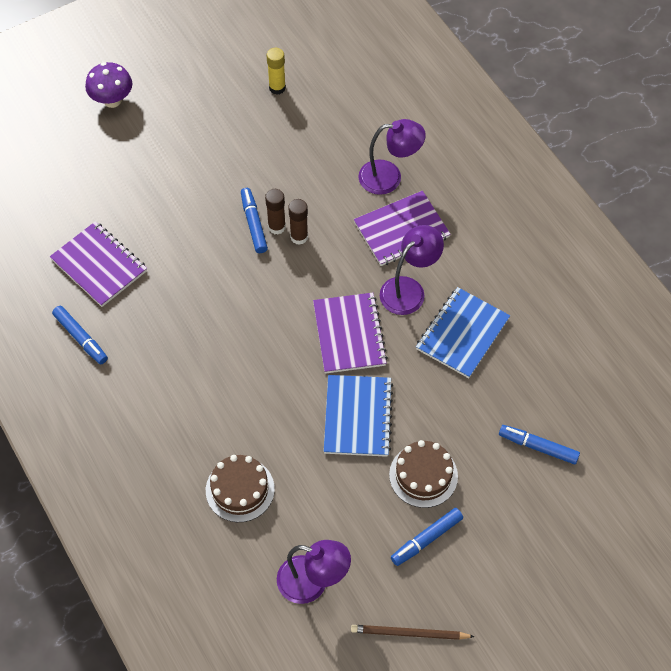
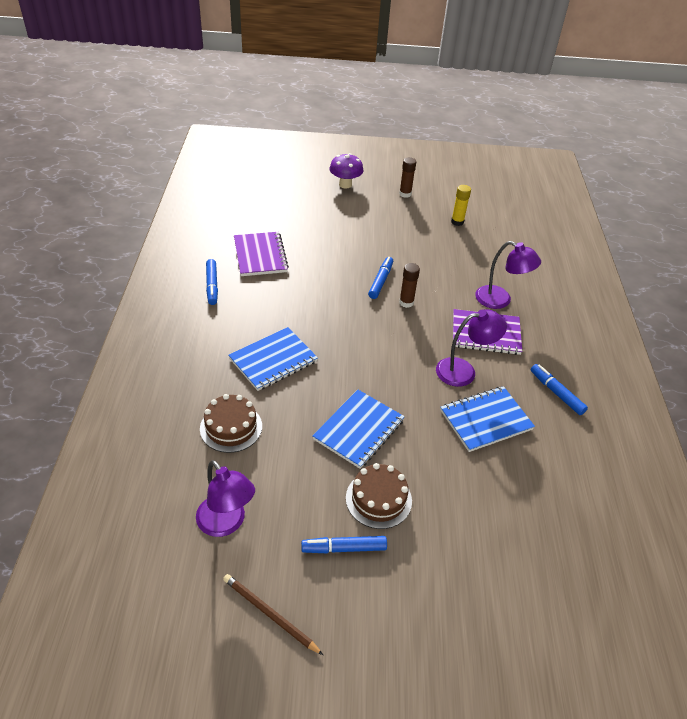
camera: 30 degrees right, 15 degrees down
brown glue stick [265,189,286,234] -> brown glue stick moved to [399,157,416,198]
purple notebook [313,293,388,374] -> none
blue marker [499,425,580,465] -> blue marker moved to [531,364,588,415]
none -> blue notebook [228,327,318,391]

